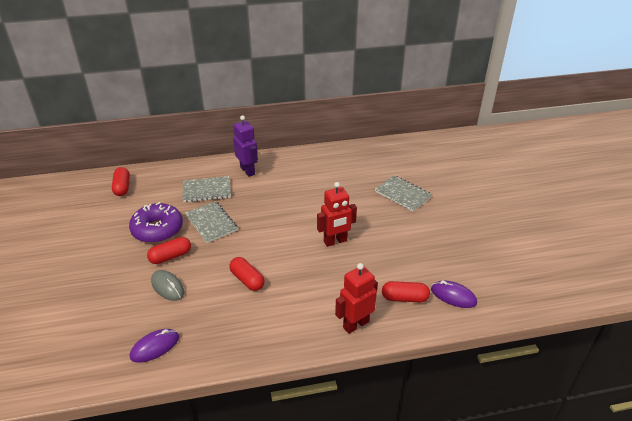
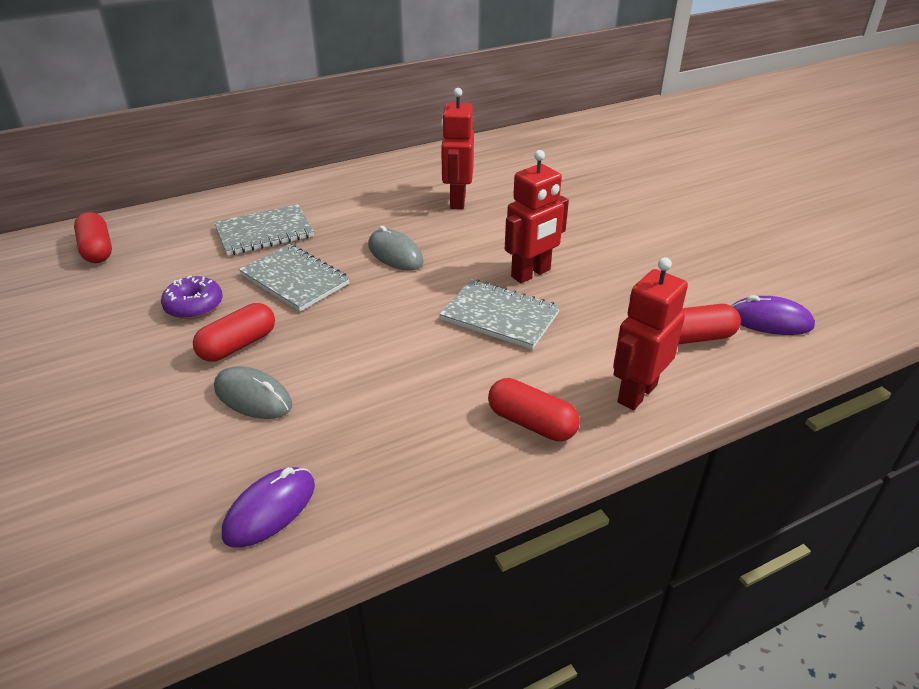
camera: 15 degrees left, 0 degrees up
purple donut [129,202,183,243] -> purple donut [161,275,223,319], size x0.58
red capsule [229,257,265,291] -> red capsule moved to [488,378,580,441]
purple robot [233,116,258,177] -> none
grey notebook [375,175,432,211] -> grey notebook moved to [440,279,561,349]
none -> grey mouse [368,226,424,271]
none -> red robot [441,88,474,209]

